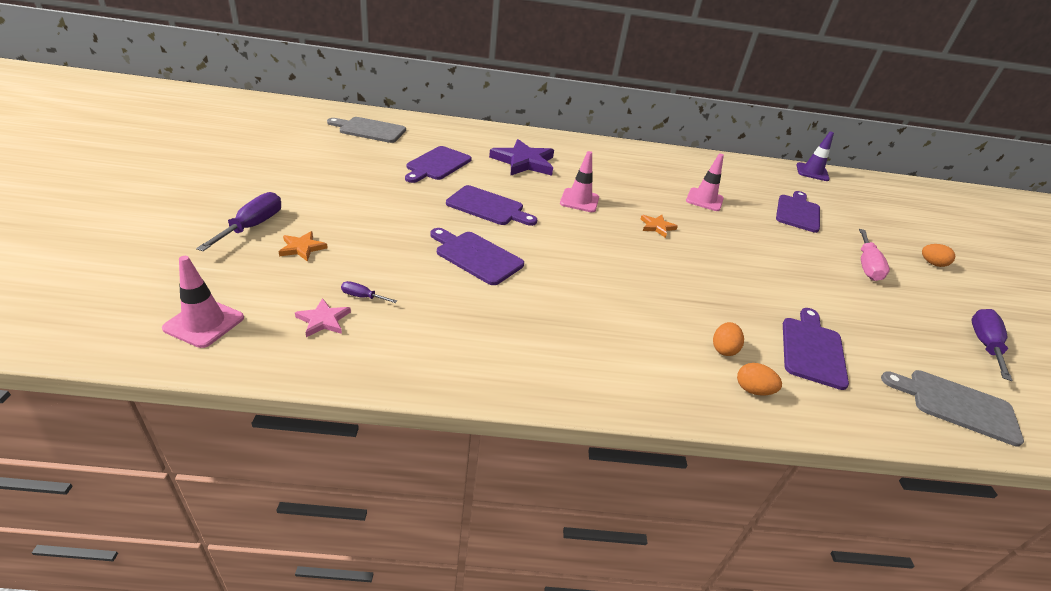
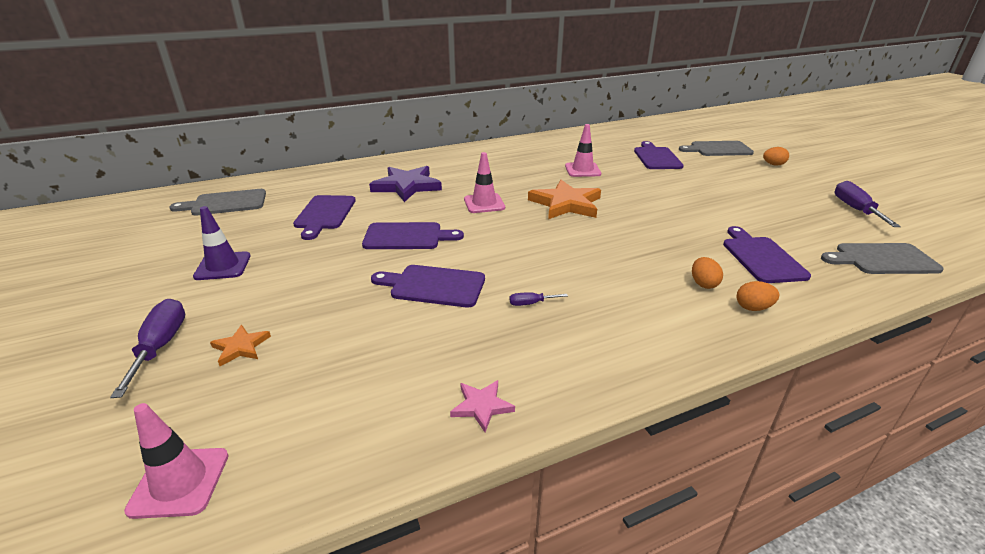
camera: 20 degrees left, 5 degrees down
pink star [295,298,351,337] -> pink star moved to [450,380,515,432]
purple screwdriver [341,281,397,303] -> purple screwdriver moved to [510,292,568,306]
orange star [641,215,678,238] -> orange star [528,180,601,219], size x2.05
purple traffic cone [796,131,834,181] -> purple traffic cone moved to [193,206,251,280]
pink screwdriver [859,229,890,281] -> none
none -> grey cutting board [679,141,754,156]

